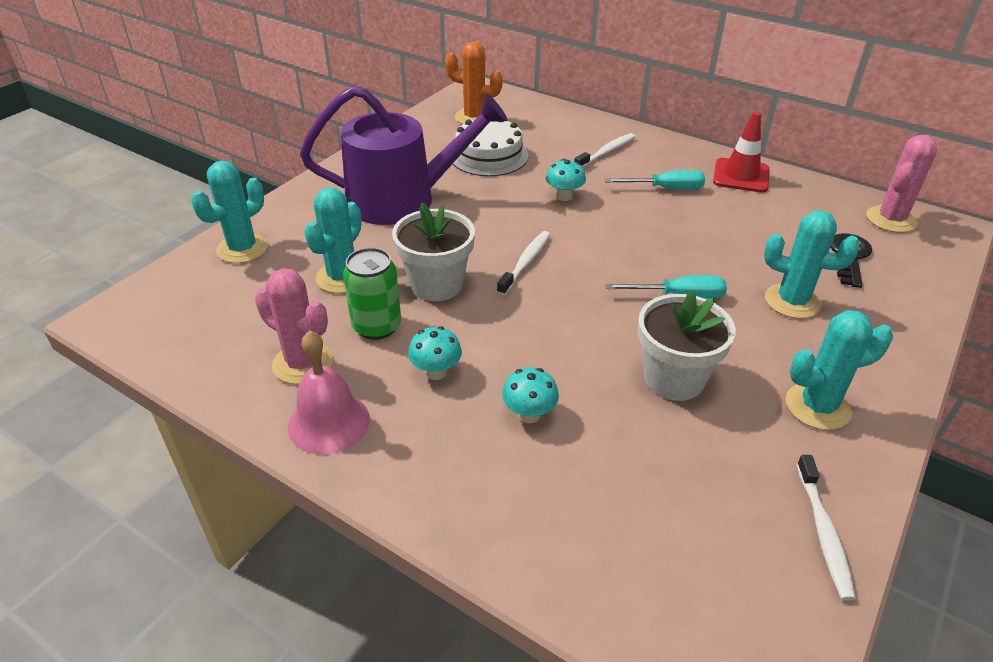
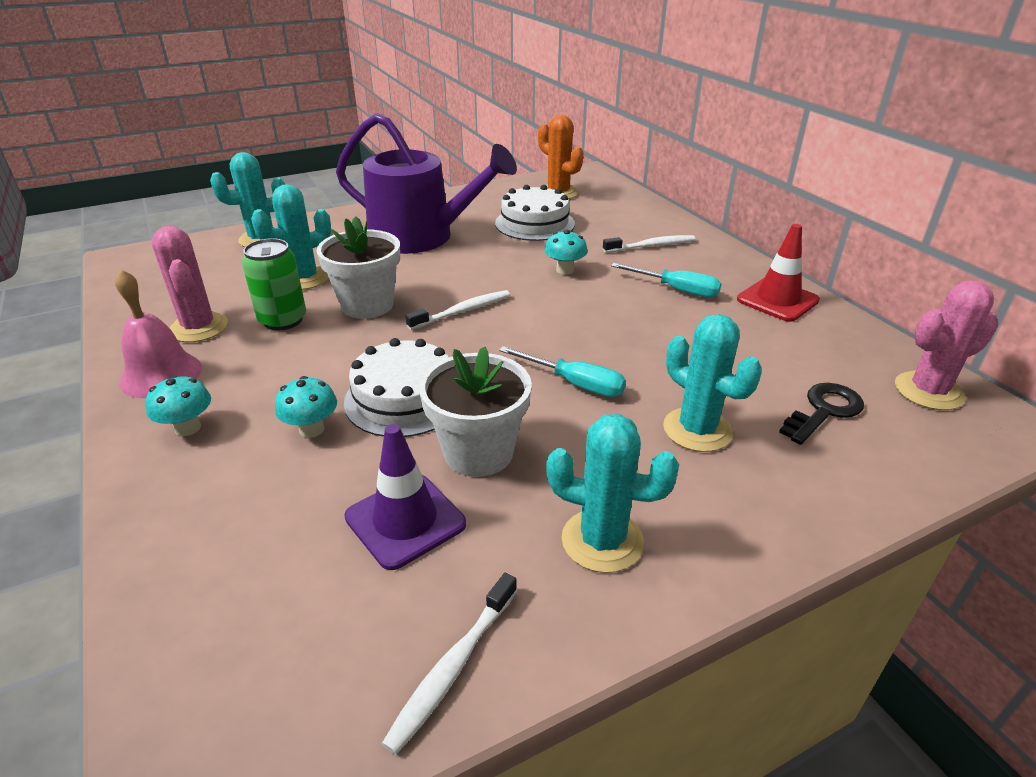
camera: 30 degrees right, 5 degrees down
turquoise mushroom [408,326,462,380] -> turquoise mushroom moved to [146,375,211,436]
none -> white cake [344,338,449,437]
none -> purple traffic cone [345,424,466,570]

